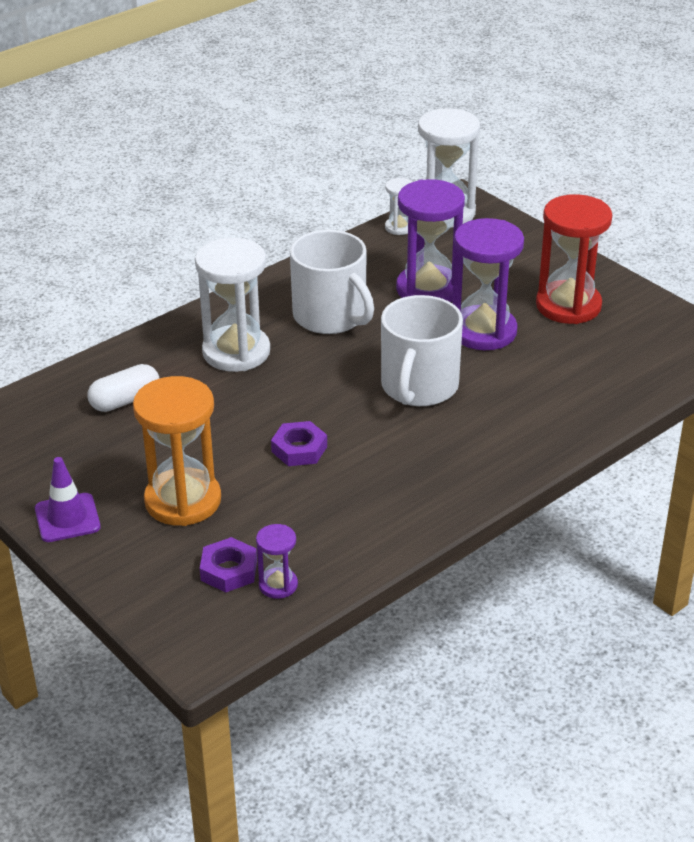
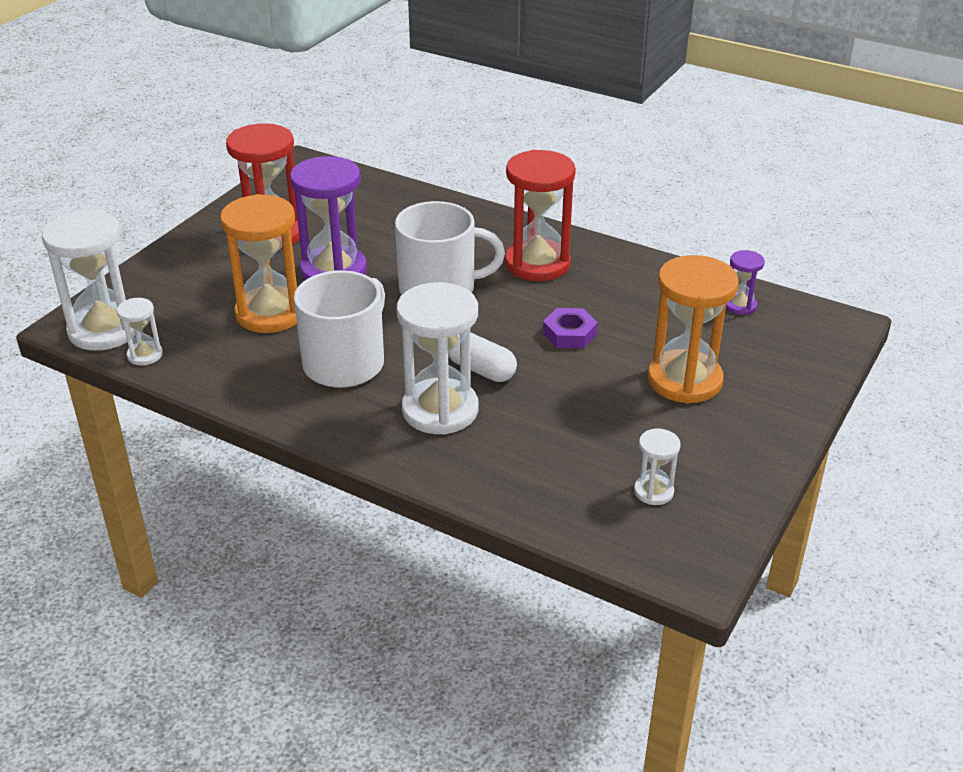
camera: 110 degrees left, 0 degrees up
purple traffic cone [35,457,101,542] -> none
white capsule [87,364,159,412] -> white capsule moved to [448,332,517,382]
purple nut [200,537,257,592] -> none
purple hourglass [396,179,465,302] -> orange hourglass [220,194,297,333]
none -> red hourglass [505,150,576,281]
none -> white hourglass [634,429,681,505]

